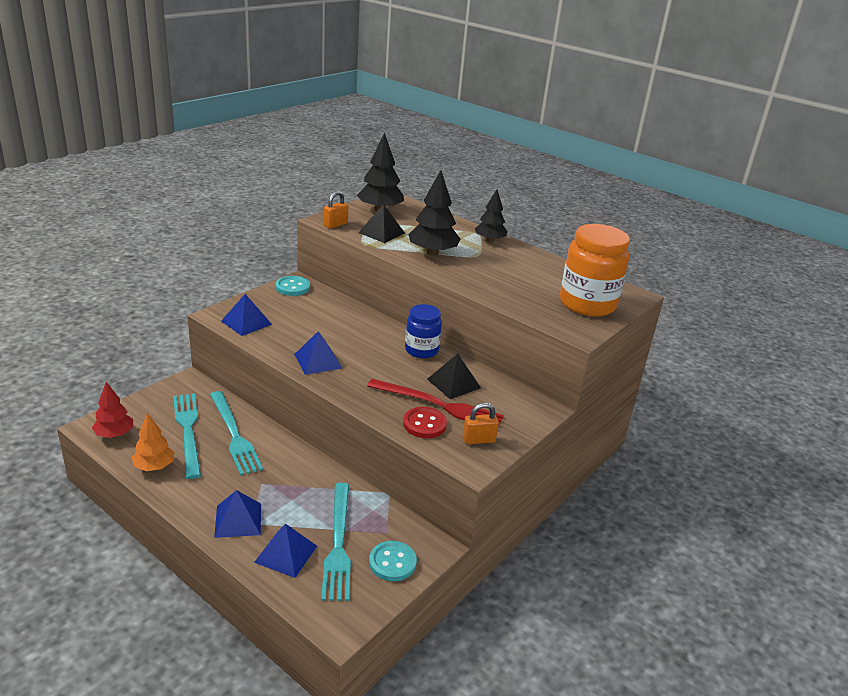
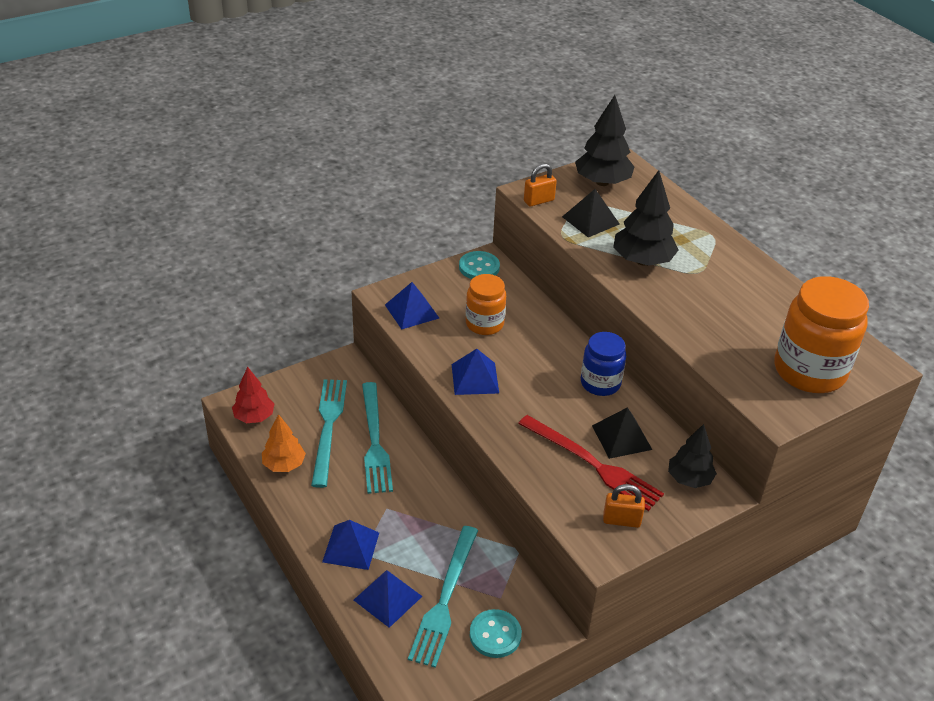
camera: 20 degrees right, 10 degrees up
red button [403,407,447,438] -> none
black tree [475,189,507,242] -> black tree moved to [668,424,717,488]
none -> orange jar [466,274,506,335]

